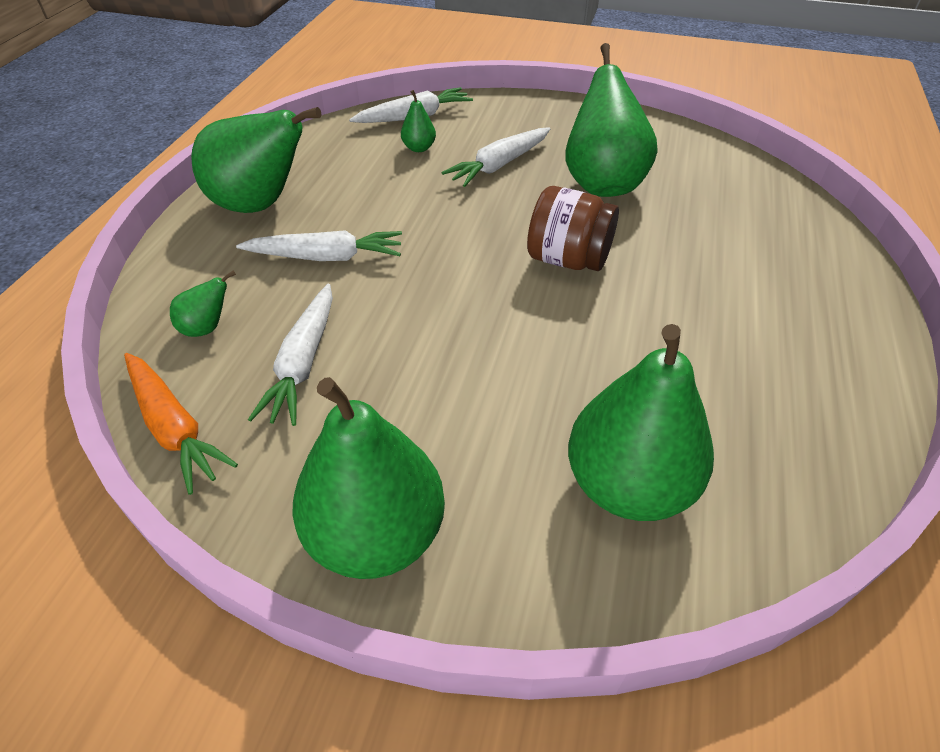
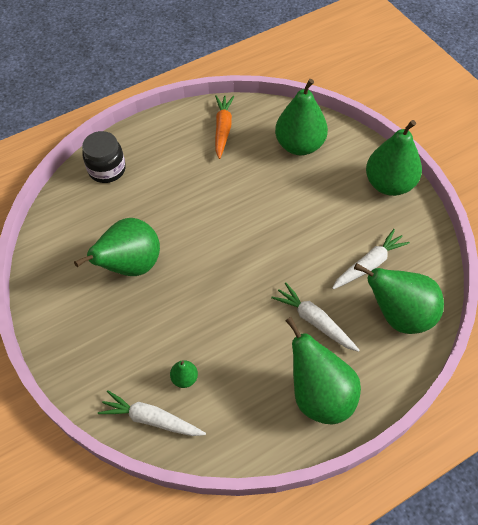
camera: 135 degrees left, 10 degrees up
orange carrot [124,353,238,495] -> orange carrot moved to [215,95,234,159]
green pear [170,270,236,337] -> green pear [354,263,444,334], size x2.31
white carrot [442,127,550,187] -> none
brown jar [527,186,619,271] -> none
none -> black jar [82,131,126,183]

